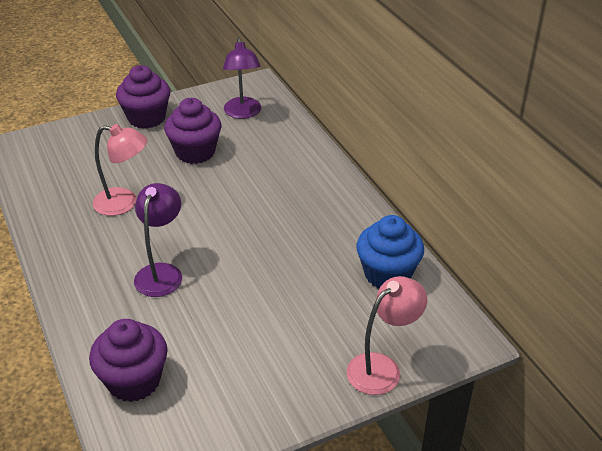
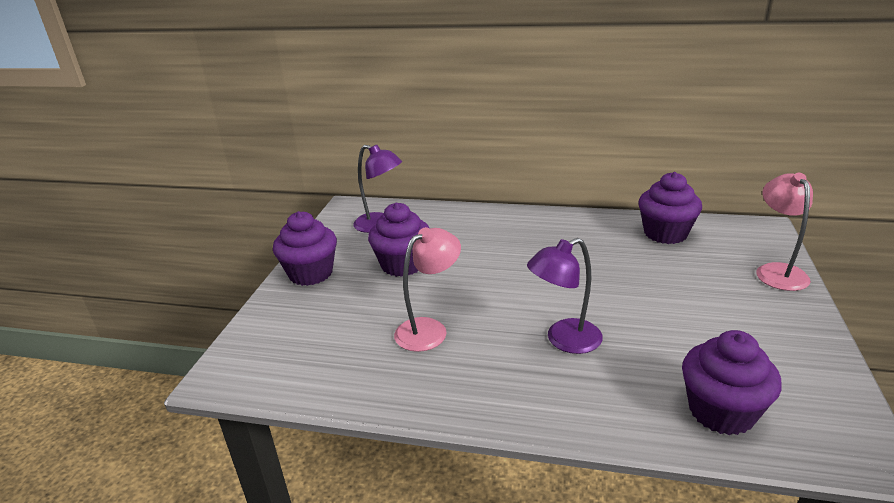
camera: 50 degrees left, 10 degrees down
purple lamp [134,183,182,297] -> purple lamp turned 75 degrees counterclockwise [527,238,603,354]
blue cupcake [356,215,424,288] -> purple cupcake [639,172,702,244]

